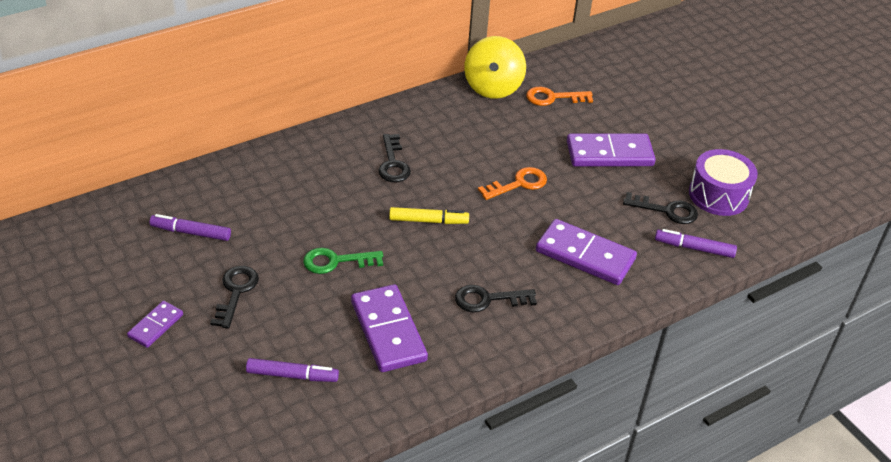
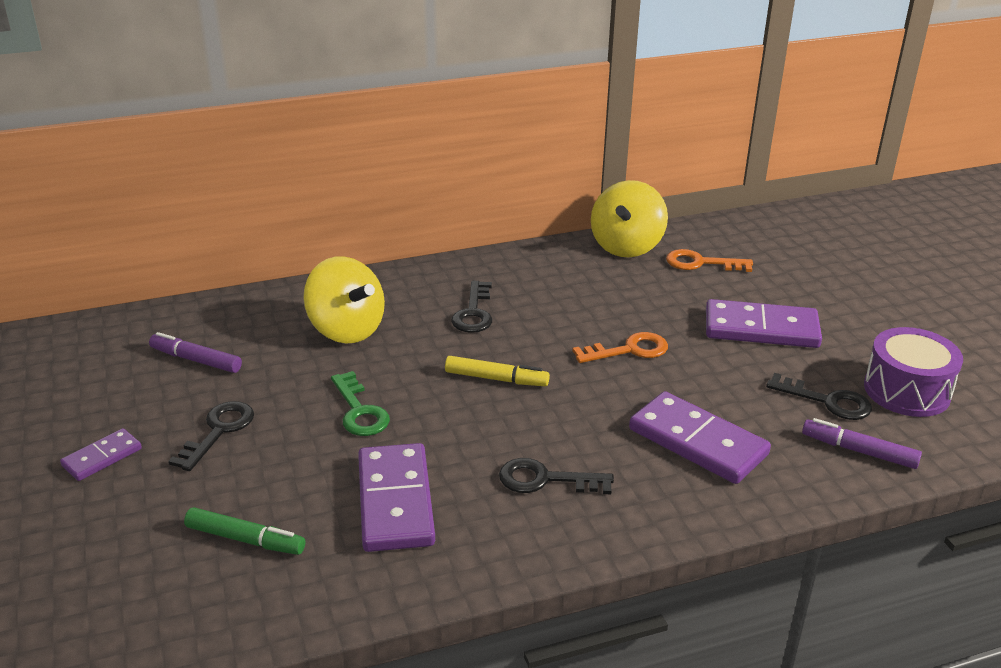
camera: 15 degrees right, 10 degrees down
purple marker [246,358,339,382] -> green marker [184,507,305,555]
green key [303,248,383,274] -> green key turned 120 degrees counterclockwise [331,371,390,436]
none -> yellow spinning top [303,256,385,344]

